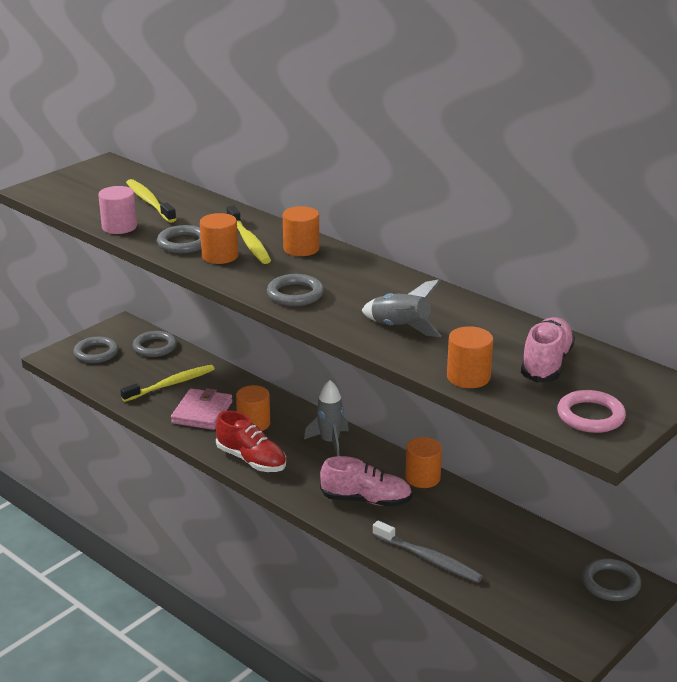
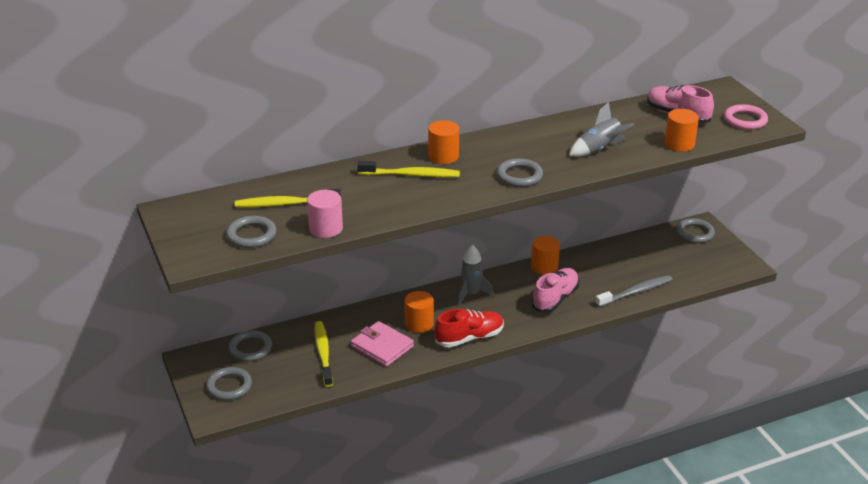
camera: 65 degrees left, 5 degrees up
grey ring [157,225,201,253] -> grey ring moved to [226,216,277,248]
orange cylinder [200,213,238,264] -> none

